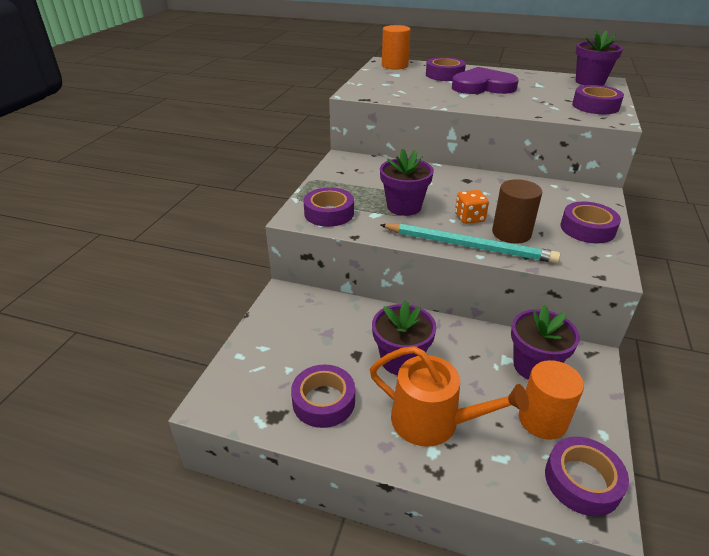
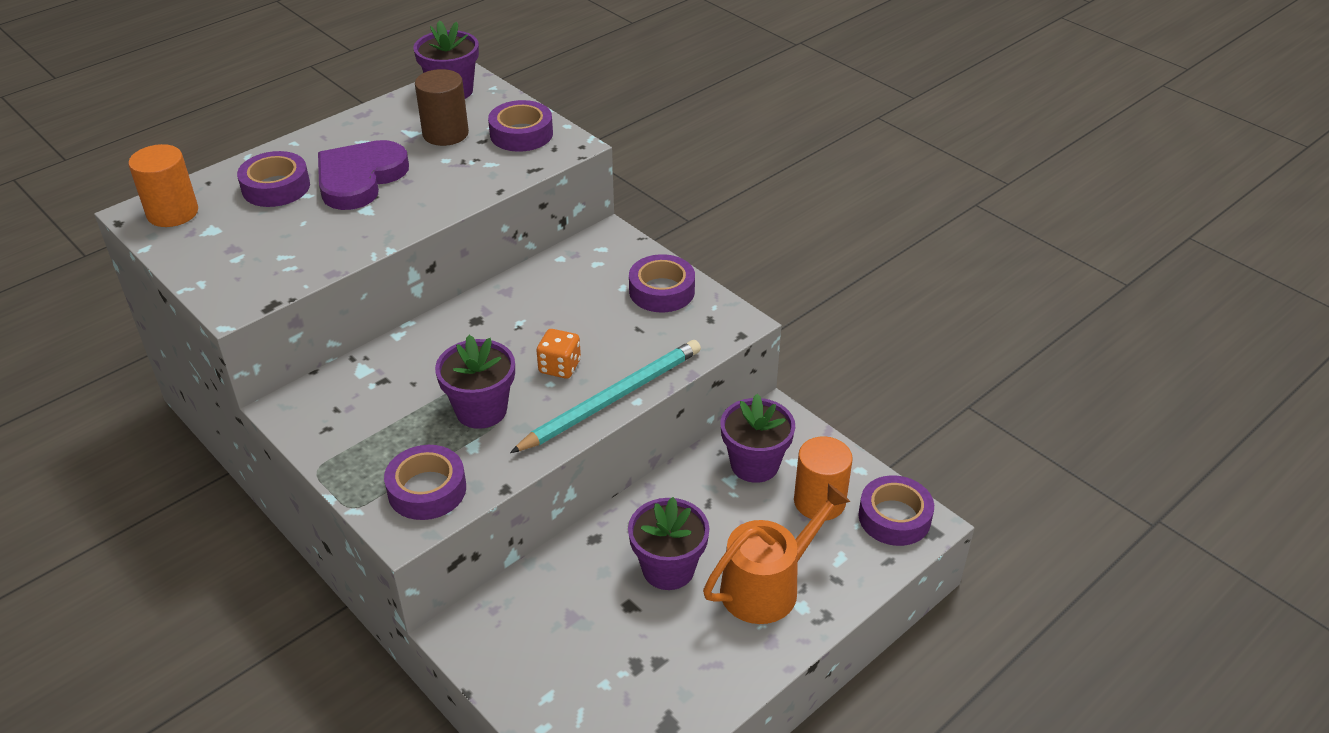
camera: 60 degrees left, 5 degrees up
purple tape [291,364,355,428] -> none
brown cylinder [492,179,542,244] -> brown cylinder moved to [415,69,469,146]

